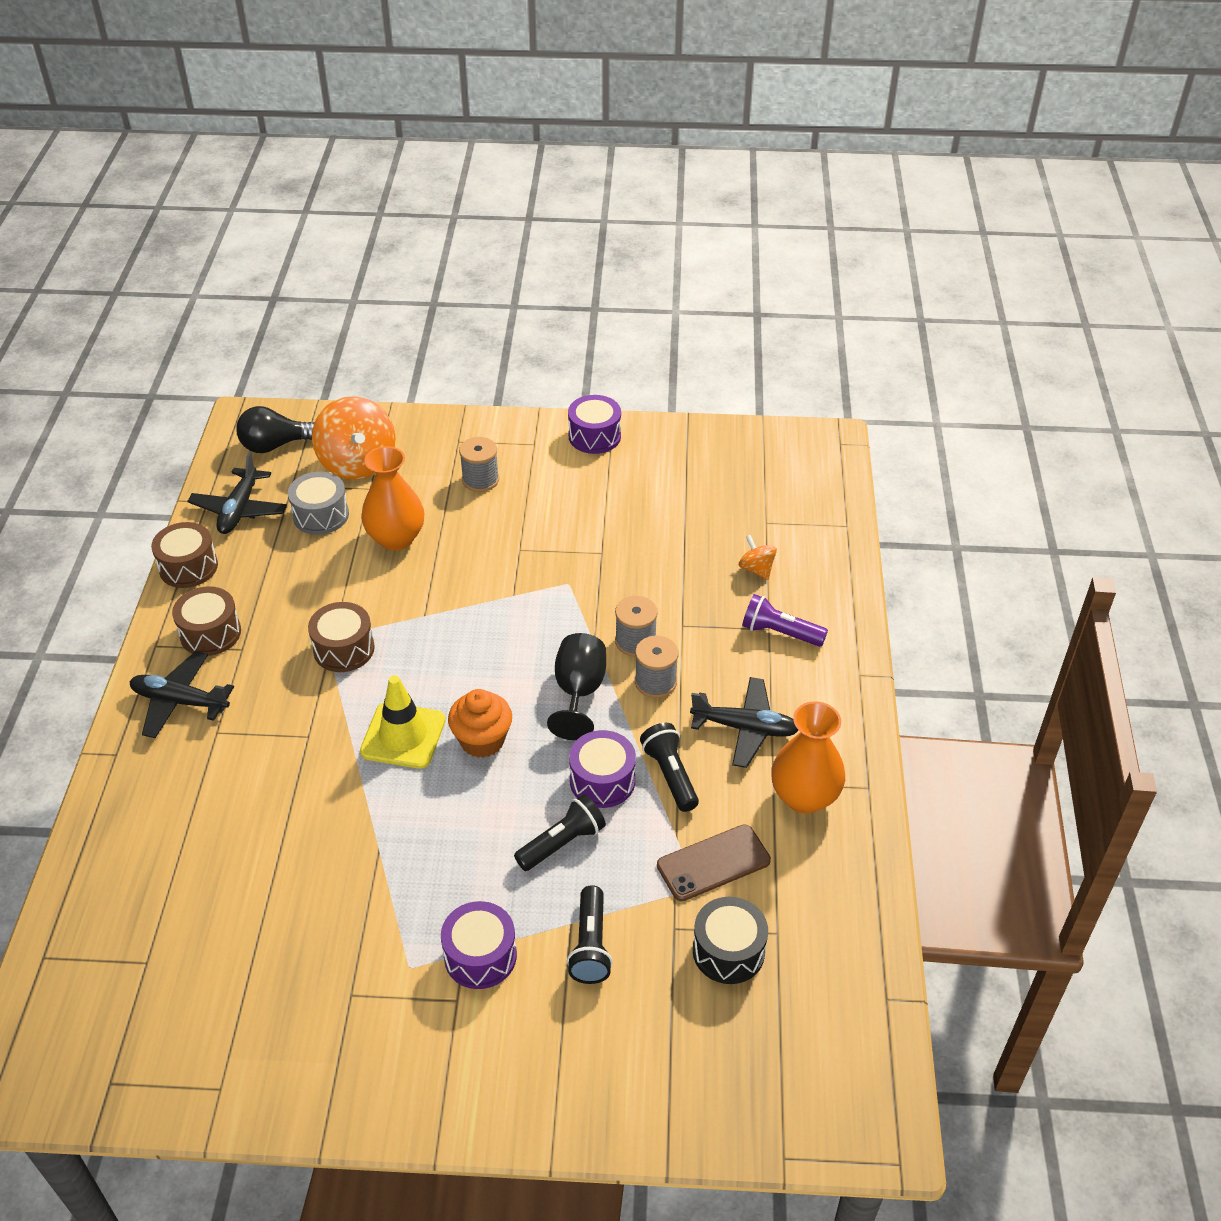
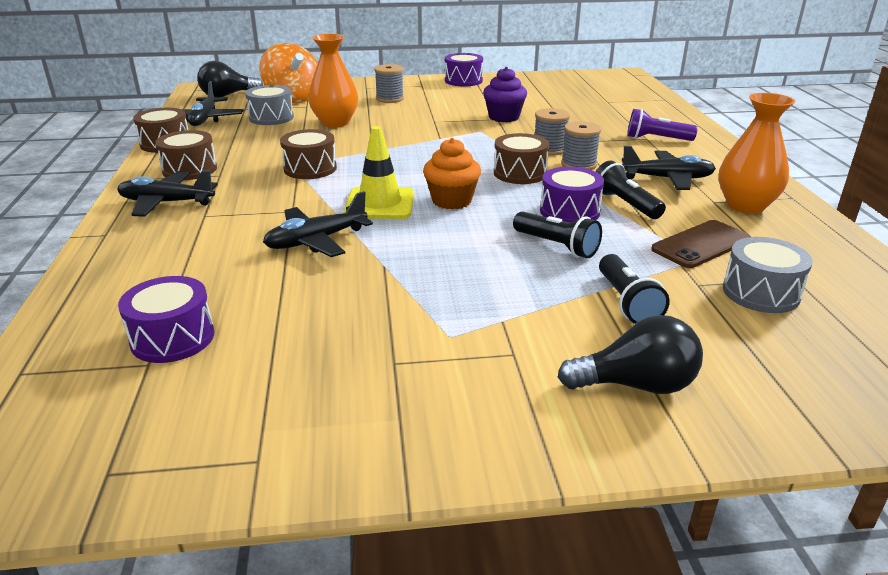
camera: 10 degrees left, 15 degrees down
purple drum [441,901,517,989] -> purple drum moved to [118,276,214,363]
black flashlight [514,794,606,871] -> black flashlight turned 90 degrees clockwise [513,211,602,258]
black goblet [547,633,606,740] -> brown drum [494,133,549,184]
black drum [693,897,768,984] -> grey drum [723,237,813,313]
orange spinning top [739,535,777,580] -> none
none -> black plane [263,191,373,257]
none -> purple cupcake [483,67,527,122]
none -> black light bulb [558,315,703,394]

